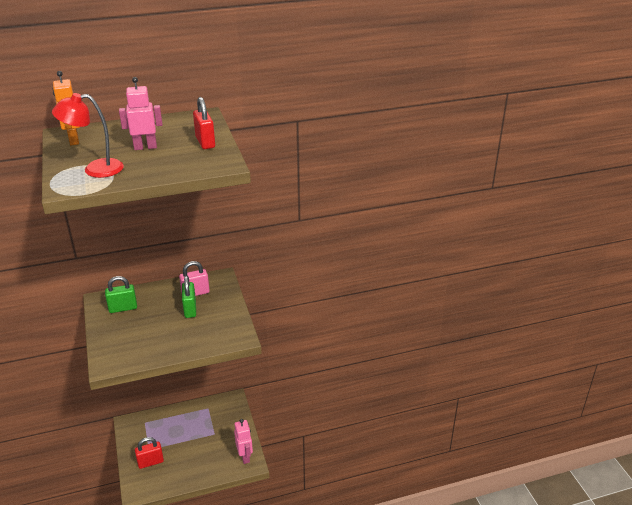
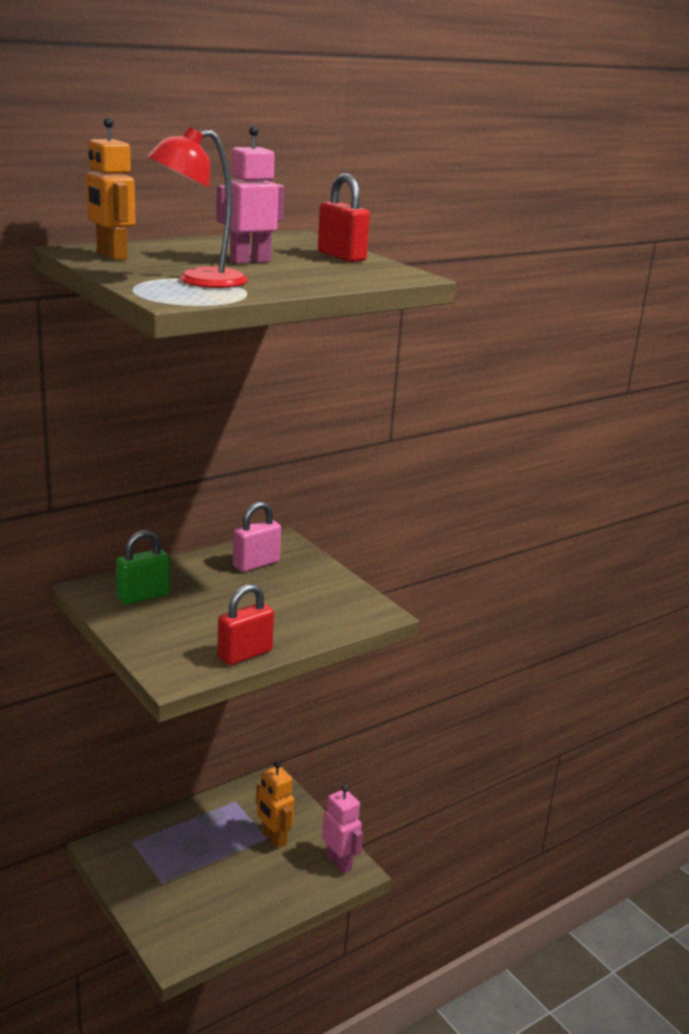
camera: 20 degrees left, 10 degrees down
red padlock [135,437,164,469] -> red padlock moved to [217,584,274,665]
green padlock [182,276,196,318] -> none
none -> orange robot [256,761,295,849]

